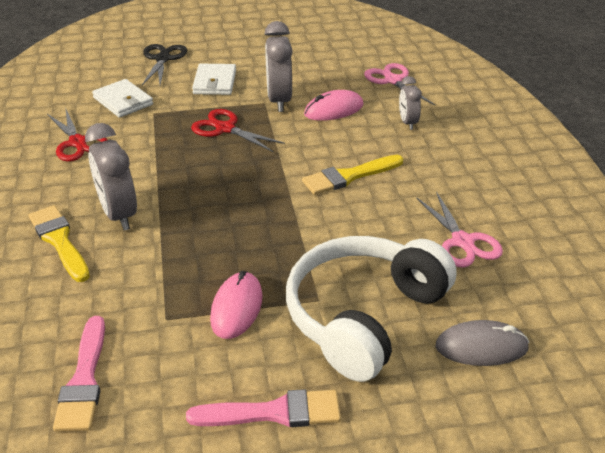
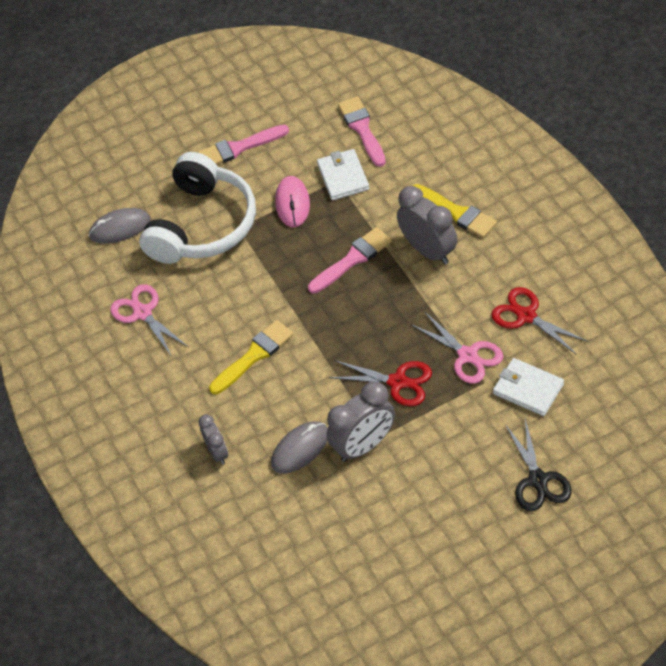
camera: 170 degrees right, 15 degrees up
white wallet [192,64,236,95] -> white wallet moved to [317,149,369,201]
grey clock [264,21,293,112] -> grey clock turned 75 degrees clockwise [327,381,395,462]
pink mouse [304,90,364,121] -> grey mouse [271,421,328,474]
pink scissors [364,63,435,105] -> pink scissors moved to [412,311,503,384]
none -> pink brush [308,227,392,294]

